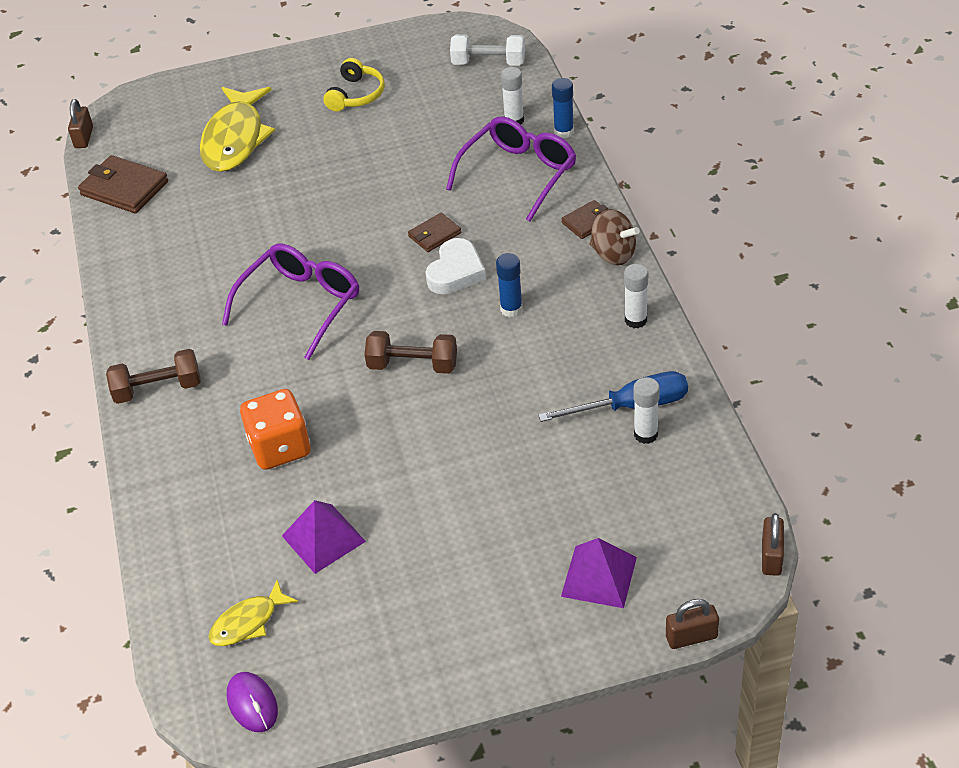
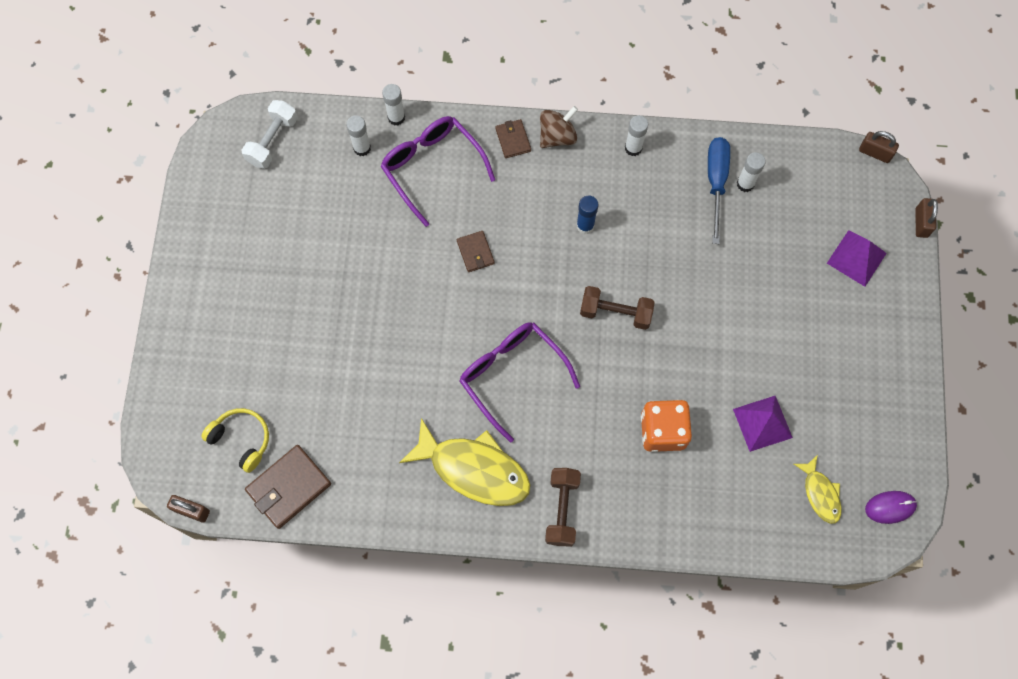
camera: 75 degrees left, 25 degrees up
yellow fish [200,87,275,172] -> yellow fish moved to [399,418,530,506]
yellow headphones [323,58,385,111] -> yellow headphones moved to [201,408,269,473]
brown dumbbell [364,331,457,374] -> brown dumbbell turned 75 degrees clockwise [580,286,655,330]
white heart [425,238,486,294] -> none
blue glue stick [552,78,574,138] -> white glue stick [382,84,405,126]

